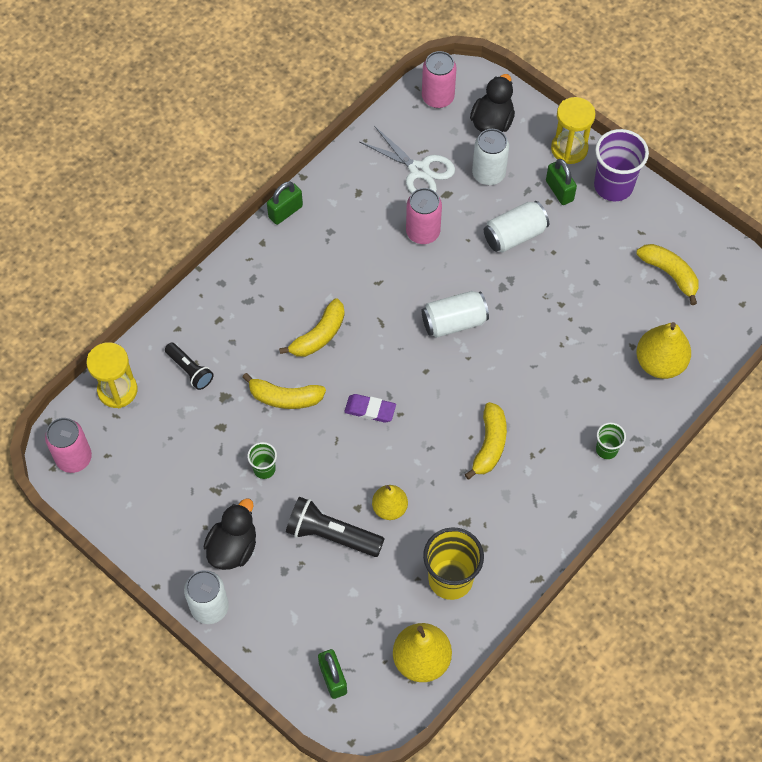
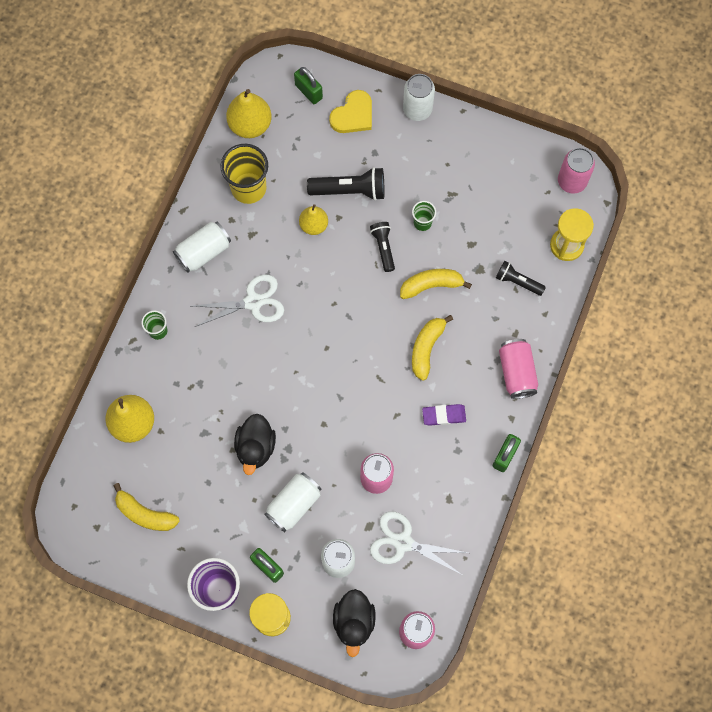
camera: 160 degrees right, 10 degrees up
black duck [204,498,256,570] -> black duck moved to [234,414,276,475]
purple eraser [344,394,396,423] -> purple eraser moved to [422,404,466,426]
white can [422,291,489,338] -> white can moved to [173,222,231,273]
yellow banana [465,402,507,480] -> white scissors [193,275,284,327]
none -> yellow heart [329,90,372,133]
none -> black flashlight [370,222,395,272]
none -> pink can [499,339,538,399]

